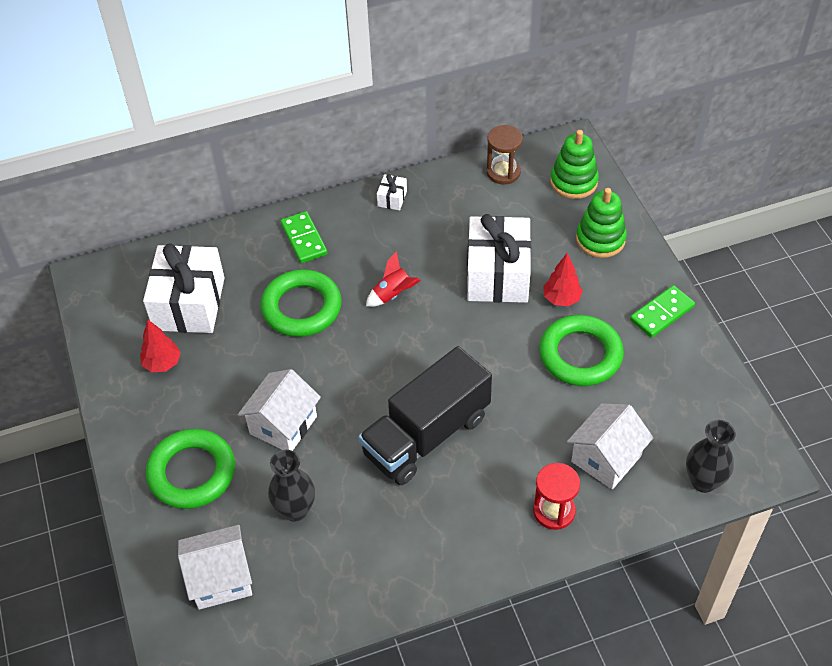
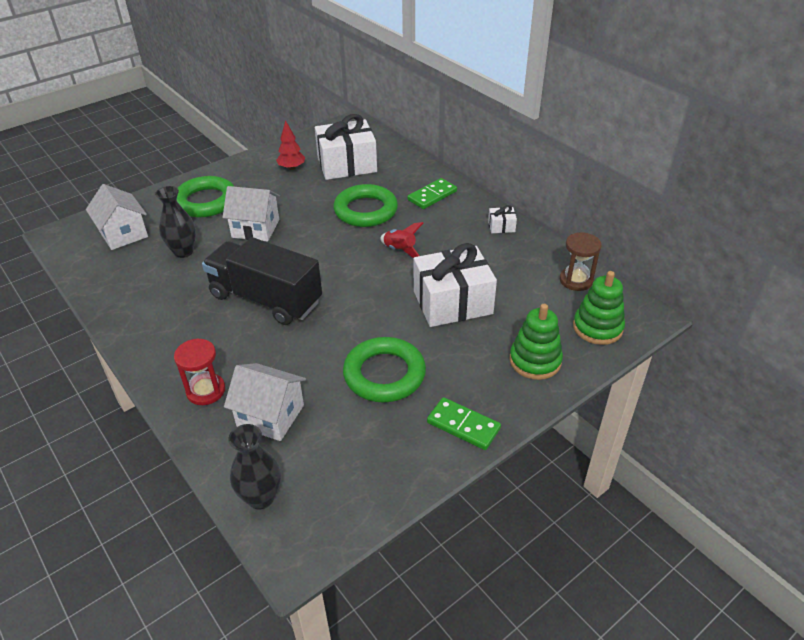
camera: 70 degrees right, 10 degrees down
red tree [543,253,583,306] -> none

